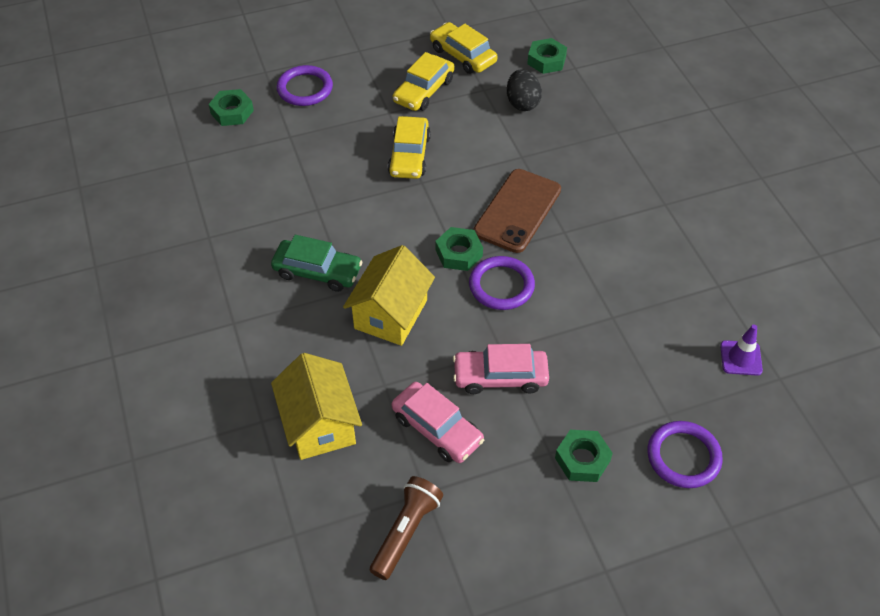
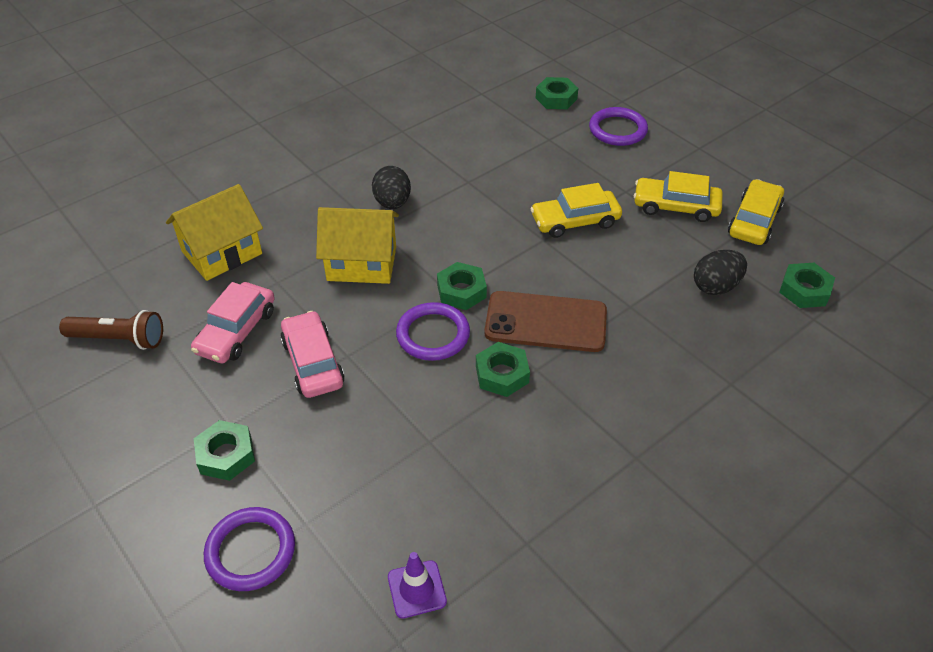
camera: 70 degrees right, 5 degrees down
green car [271,235,363,292] -> black egg [372,166,411,209]
none -> green nut [476,342,530,397]

